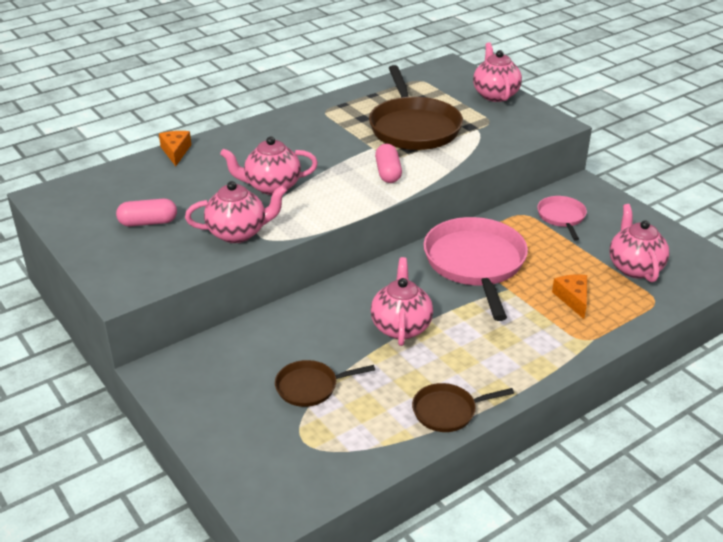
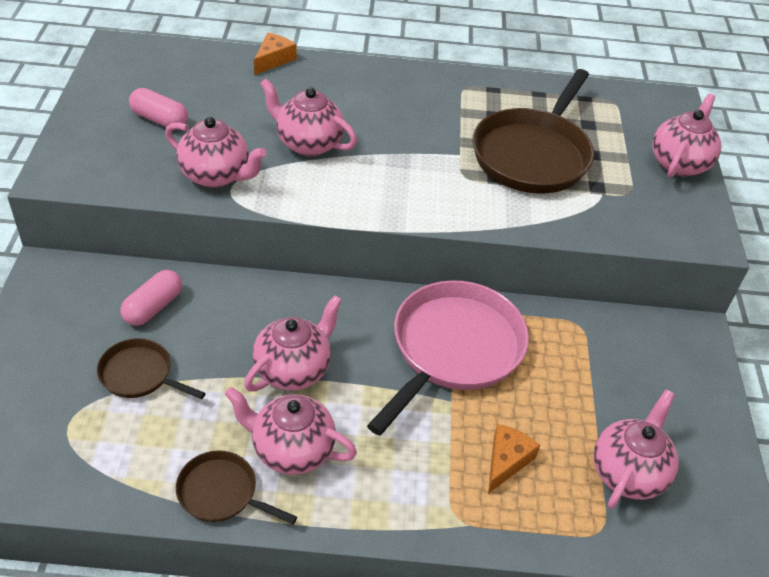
camera: 35 degrees right, 10 degrees up
pink capsule [375,144,402,183] -> pink capsule moved to [120,270,182,326]
pink pan [537,196,587,240] -> none
none -> pink teapot [225,387,357,475]

